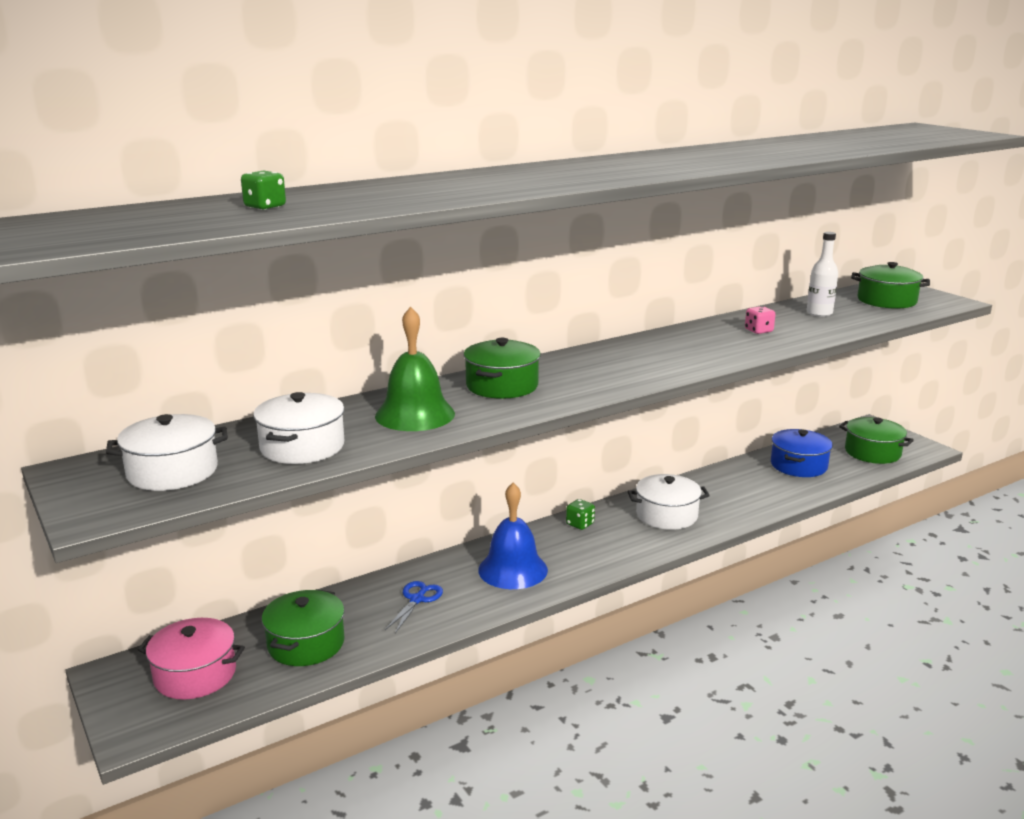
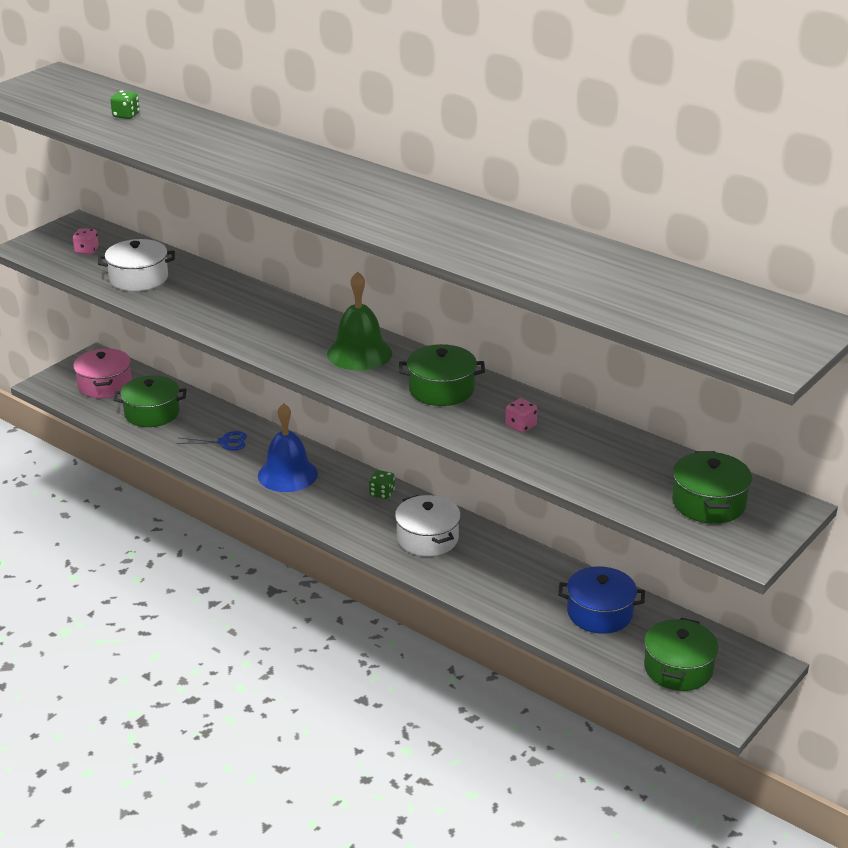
camera: 70 degrees right, 10 degrees up
white pot [106,414,228,491] -> pink dice [73,228,99,254]
green bell [375,307,455,431] -> green bell moved to [327,271,392,371]
green pot [463,338,541,399] -> green pot moved to [399,344,485,406]
white bottle [807,232,838,317] -> none

